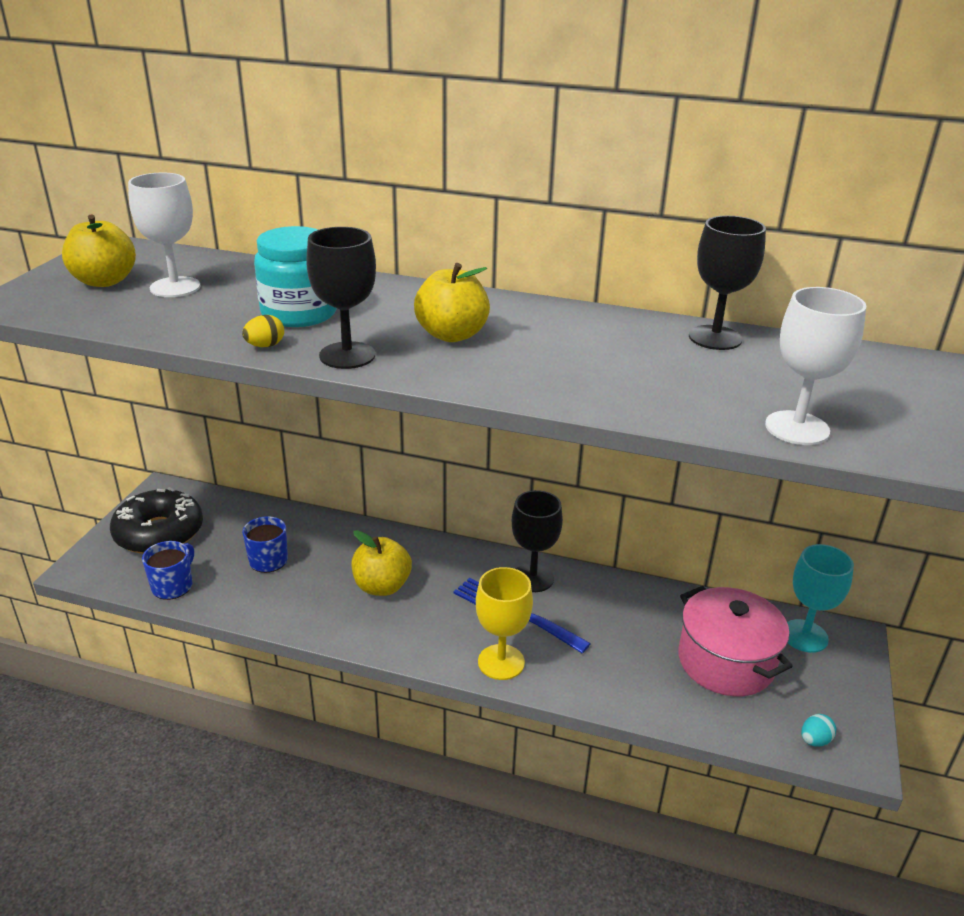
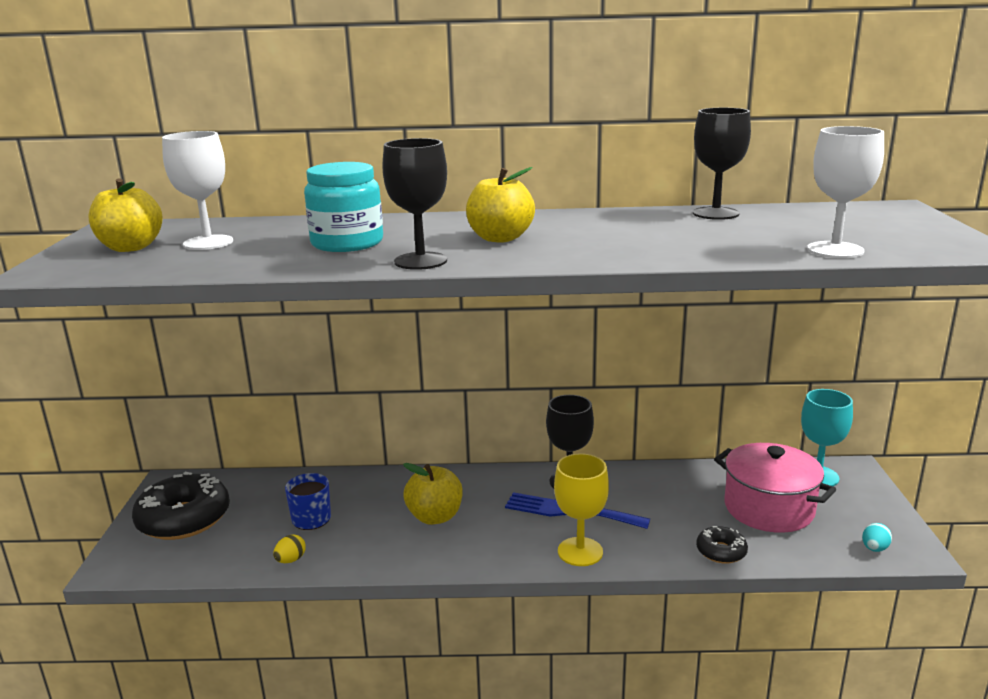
camera: 15 degrees left, 10 degrees down
blue mug [142,541,194,600] -> none
yellow egg [242,315,284,347] -> yellow egg moved to [273,535,306,563]
none -> black donut [696,526,748,564]

